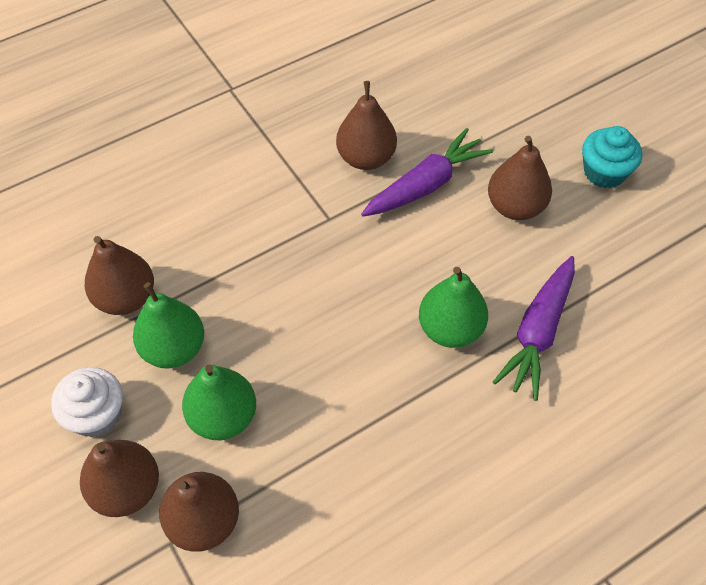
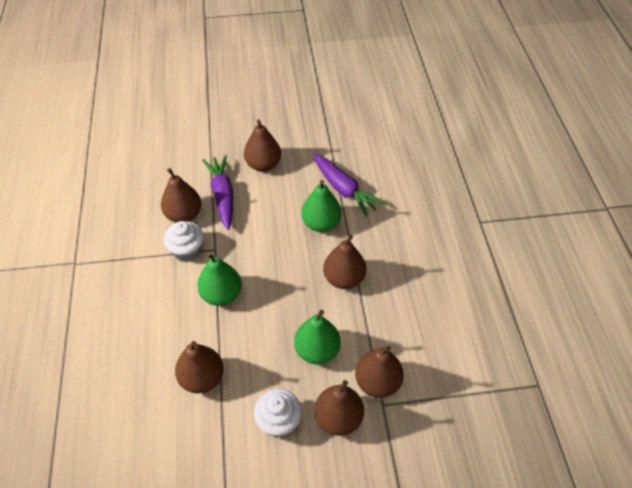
camera: 65 degrees left, 5 degrees down
green pear [133,282,204,368] -> green pear moved to [197,252,242,306]
turquoise cupcake [582,126,642,188] -> none
none -> white cupcake [164,221,204,262]
none -> brown pear [323,235,366,289]

